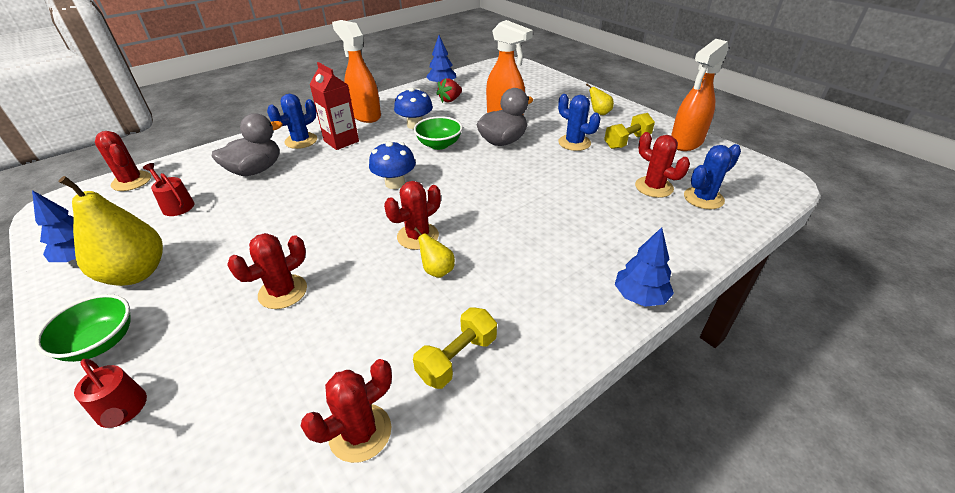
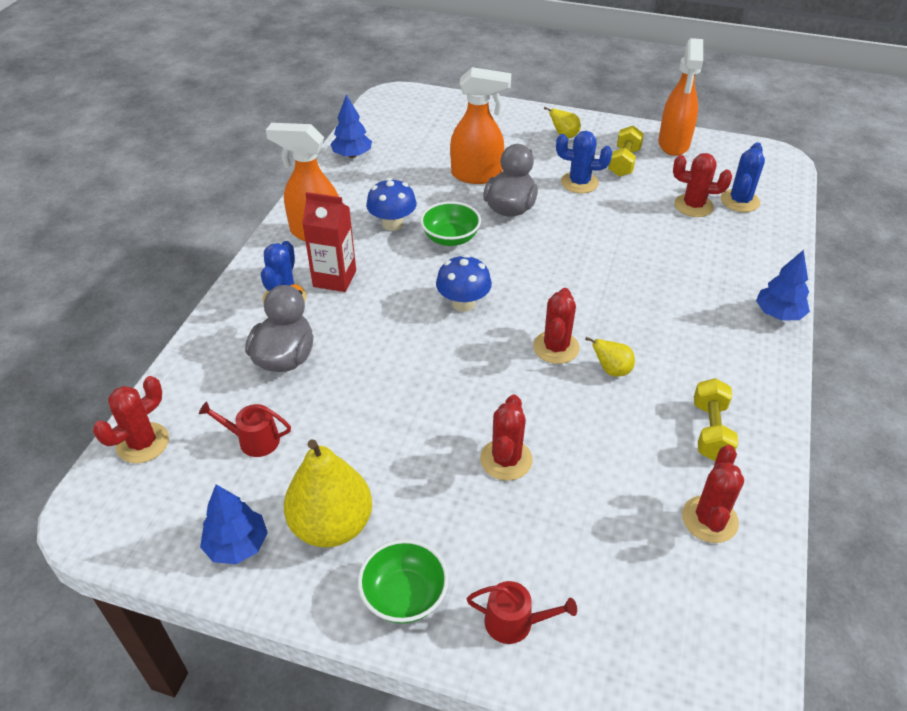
camera: 35 degrees left, 5 degrees up
red cactus [95,131,151,191] -> red cactus turned 60 degrees counterclockwise [93,376,169,463]
red strawberry [436,78,462,103] -> none

